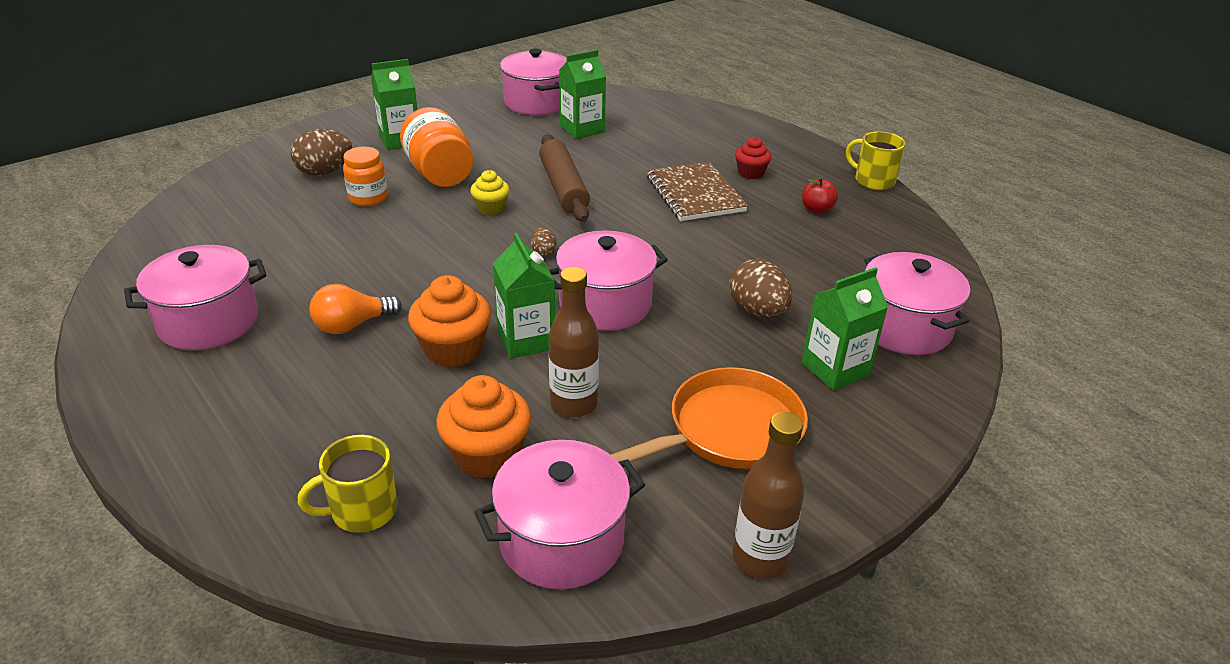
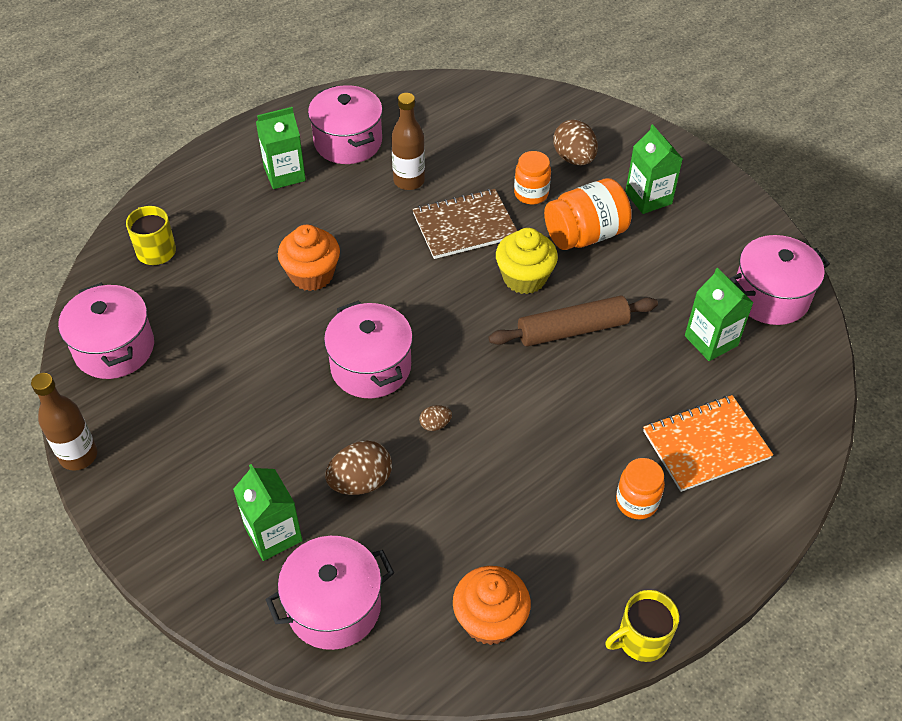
camera: 90 degrees right, 15 degrees up
orange light bulb [309,284,402,334] -> none
orange cupcake [437,375,531,478] -> orange cupcake moved to [453,566,531,645]
yellow cupcake [470,170,510,215] -> yellow cupcake [496,228,558,294], size x1.67
green carton [493,233,555,359] -> green carton moved to [256,107,306,189]
brown egg [531,227,557,256] -> brown egg moved to [419,405,452,431]
brown bottle [549,267,599,417] -> brown bottle moved to [391,93,425,190]
orange pan [611,367,808,469] -> none
brown notebook [647,162,748,221] -> brown notebook moved to [412,189,517,259]
red cupcake [735,137,771,179] -> orange jar [616,458,665,519]
red apple [802,177,838,213] -> none
yellow mug [846,131,906,190] -> yellow mug turned 150 degrees counterclockwise [605,590,679,662]
none -> orange notebook [643,395,773,492]

